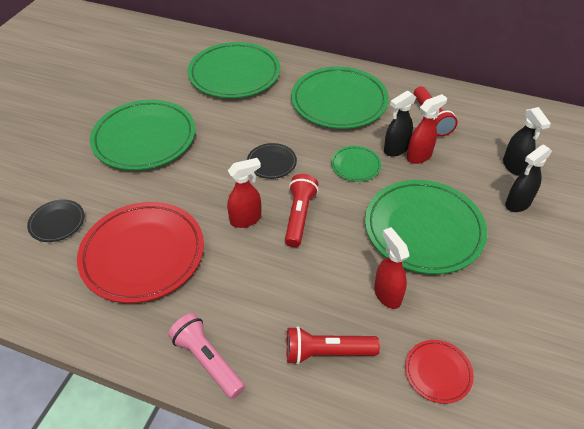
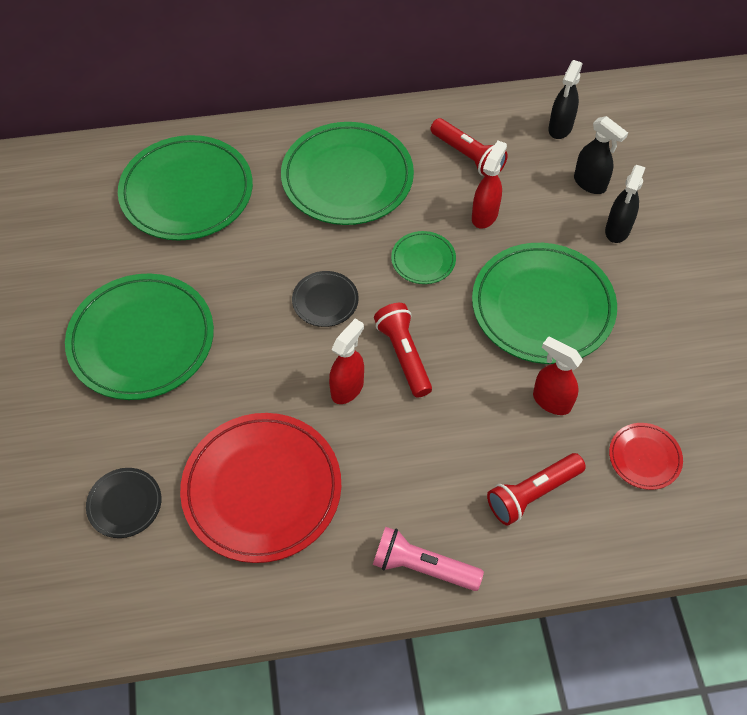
camera: 30 degrees left, 10 degrees up
black spray bottle [384,91,416,157] -> black spray bottle moved to [548,60,583,139]

